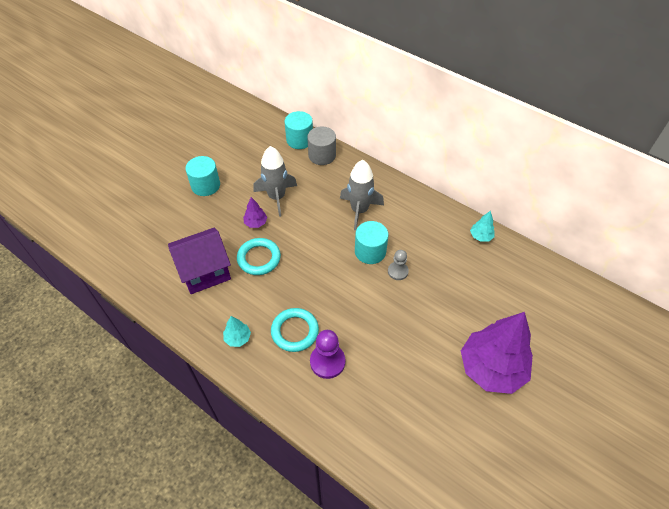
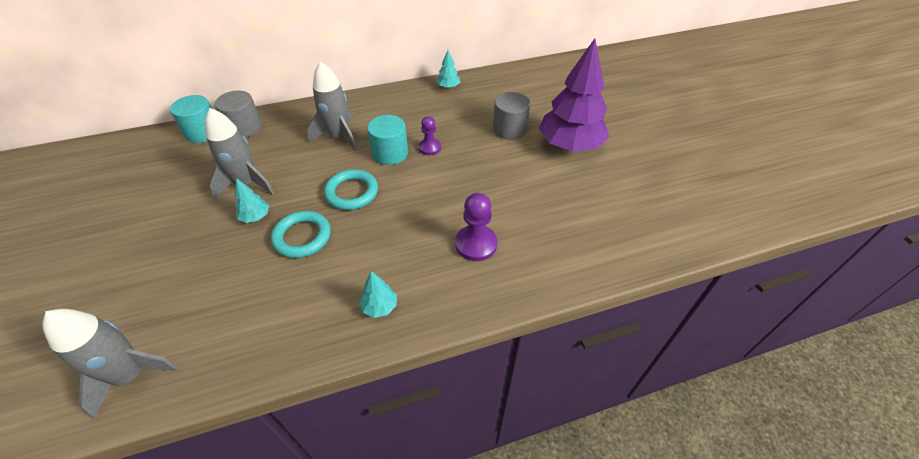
camera: 55 degrees left, 5 degrees down
purple house [168,228,231,294] -> none
turquoise cylinder [185,156,220,196] -> none
purple tree [243,197,267,228] -> turquoise tree [235,178,269,223]
turquoise ring [271,308,319,352] -> turquoise ring moved to [324,169,378,210]
grey pawn [388,250,409,280] -> purple pawn [418,116,441,155]
none -> grey rocket [42,309,179,419]
none -> grey cylinder [493,92,531,140]

